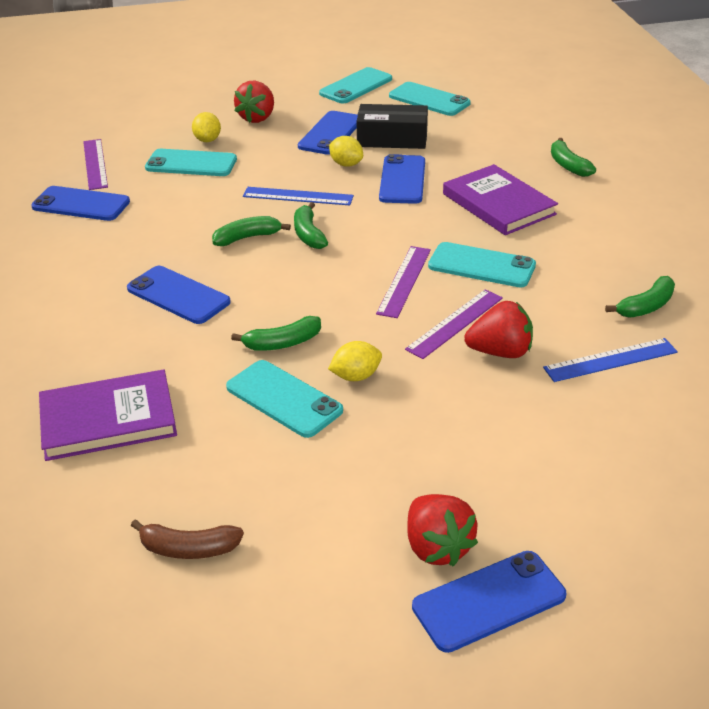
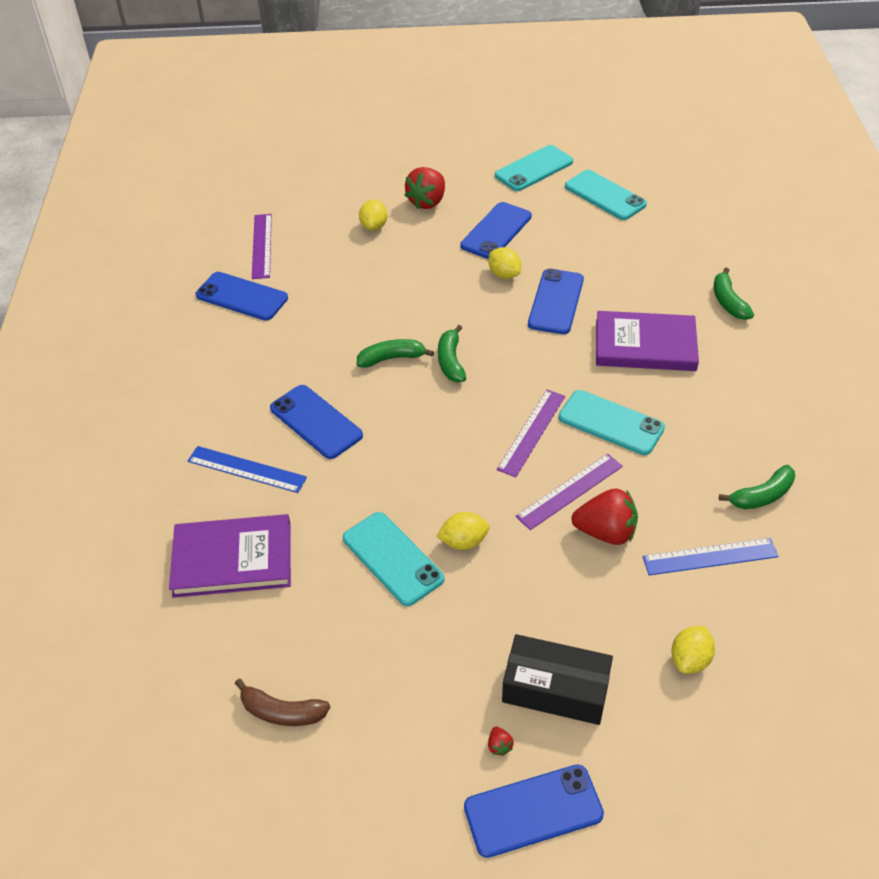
camera: 10 degrees right, 10 degrees up
turquoise phone [145,149,237,176] -> none
green banana [231,316,321,351] -> none
blue ruler [243,187,354,205] -> blue ruler moved to [188,446,307,493]
black box [356,104,428,149] -> black box moved to [502,634,613,725]
red strawberry [407,494,478,566] -> red strawberry [488,727,514,756], size x0.40
purple book [443,164,558,235] -> purple book turned 60 degrees counterclockwise [596,311,699,371]
none -> yellow lemon [672,626,715,673]

